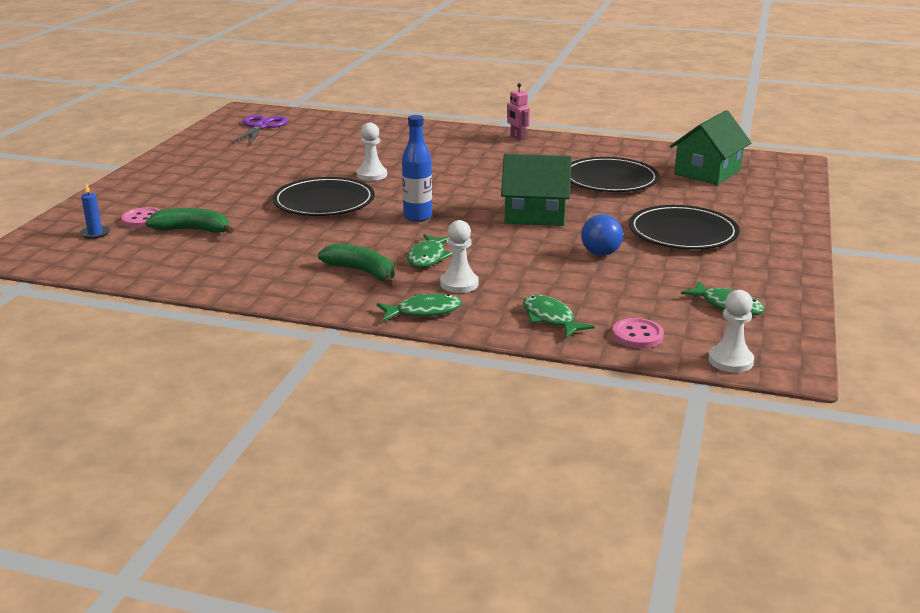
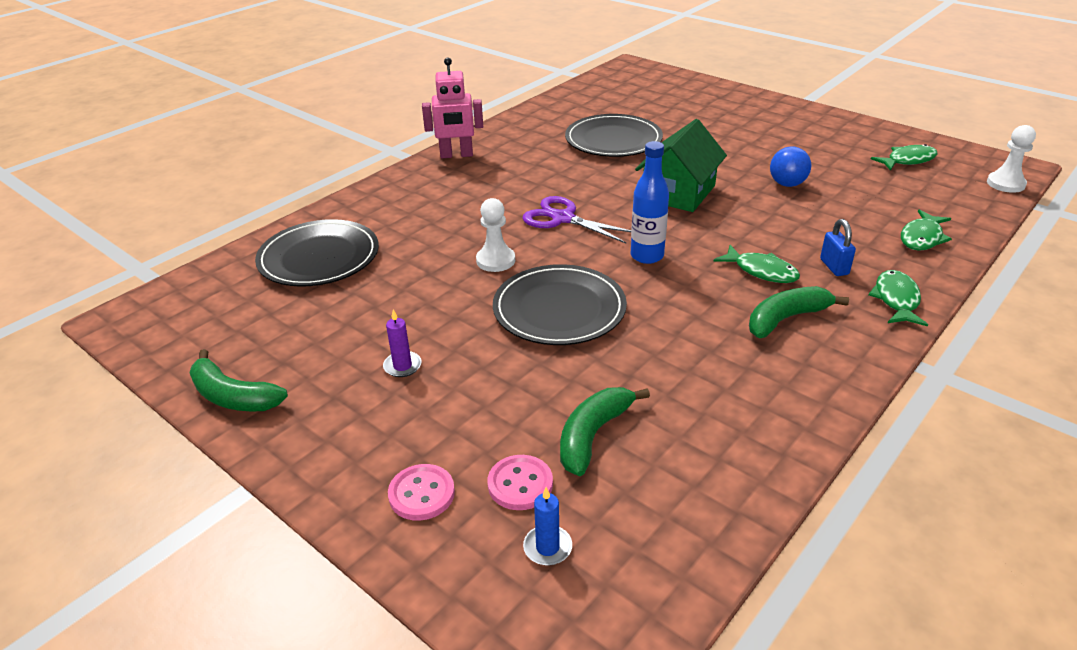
camera: 65 degrees left, 10 degrees up
purple scissors [231,115,288,145] -> purple scissors moved to [522,196,631,243]
white pawn [440,220,479,293] -> blue padlock [820,219,856,276]
pink robot [507,83,530,140] -> pink robot [422,58,483,158], size x1.55
green fish [523,295,595,338] -> green fish turned 45 degrees counterclockwise [901,209,952,251]
pink button [612,318,664,348] -> pink button moved to [388,464,455,521]
black plate [629,205,740,250] -> black plate moved to [255,219,379,287]
green house [670,110,752,185] -> none
none -> green banana [189,349,288,412]
none -> purple candle [383,309,422,377]

